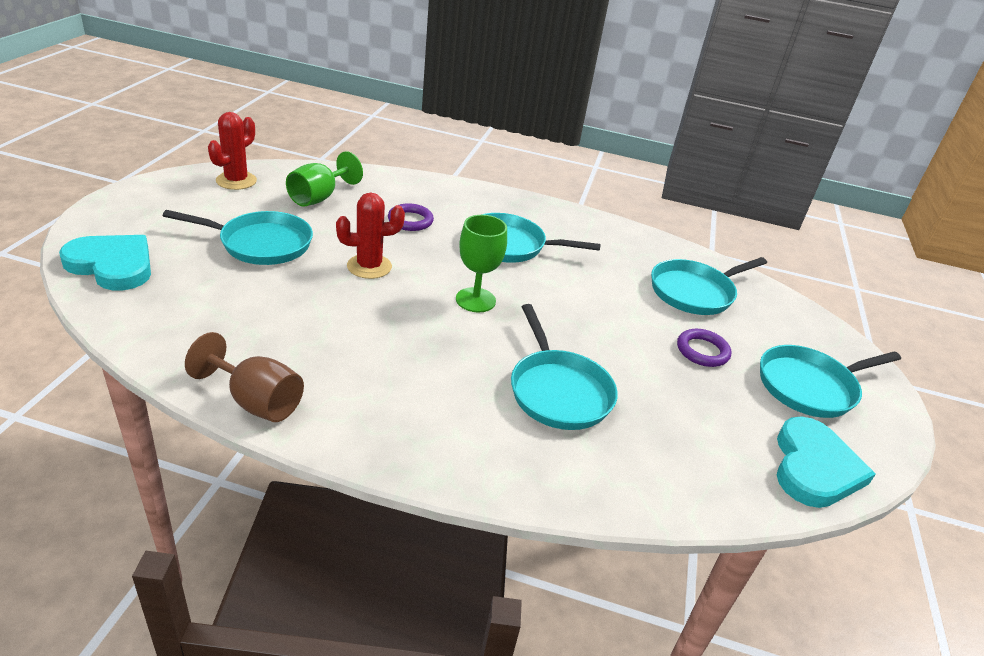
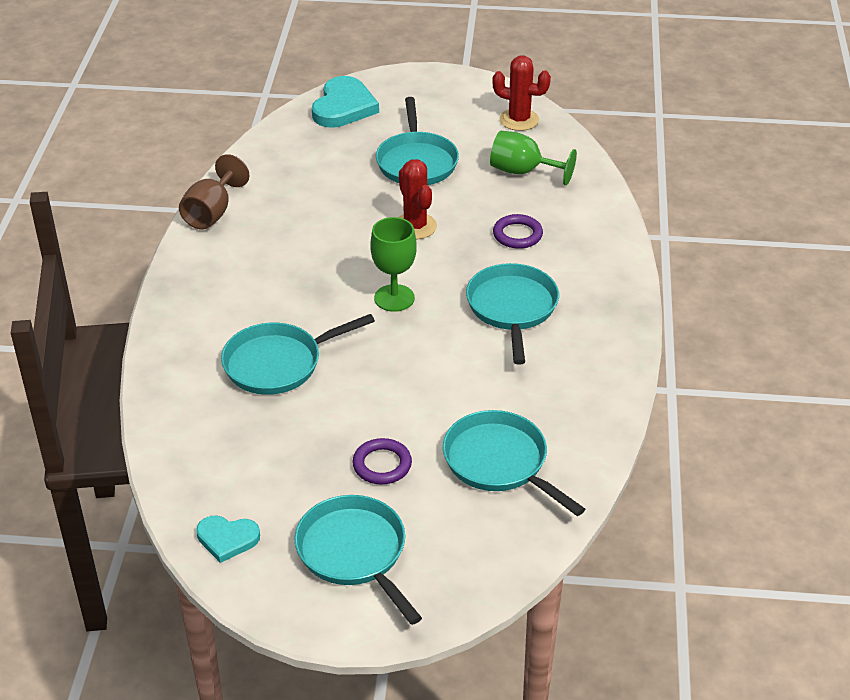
camera: 85 degrees right, 5 degrees up
turquoise heart [777,417,876,508] -> turquoise heart [196,516,260,563], size x0.59

